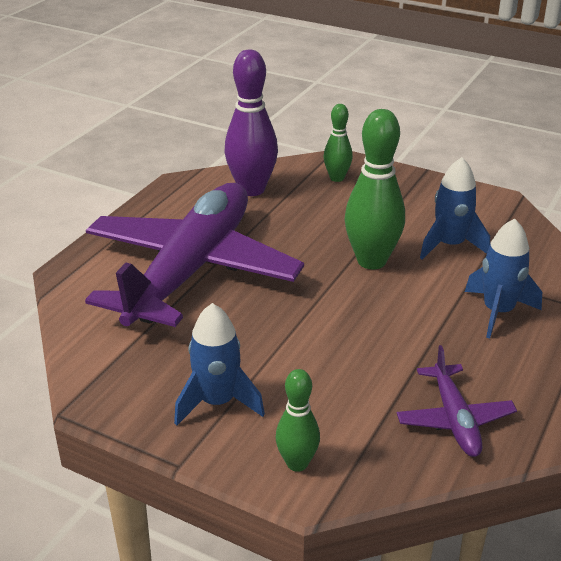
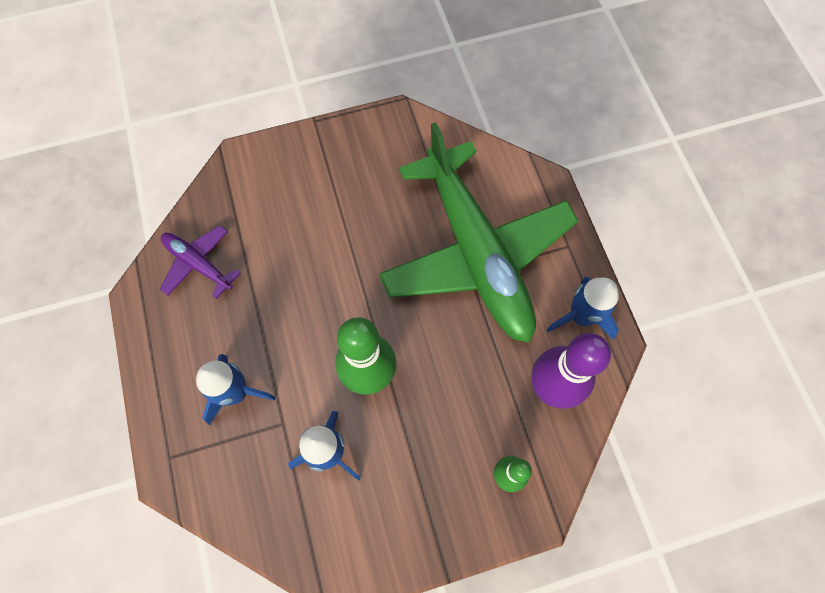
camera: 135 degrees right, 35 degrees up
purple plane [85,183,304,327] -> green plane [379,122,578,343]
blue rocket [174,303,265,426] -> blue rocket moved to [547,277,619,340]
green bowling pin [276,369,320,472] -> none

